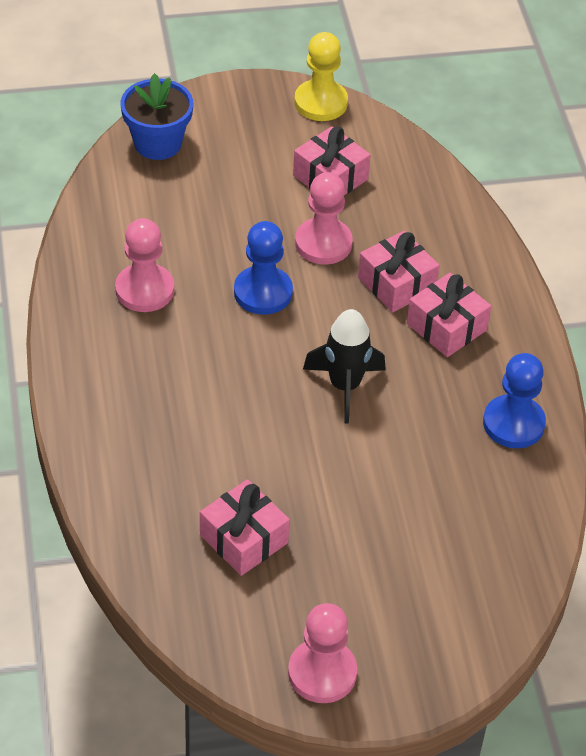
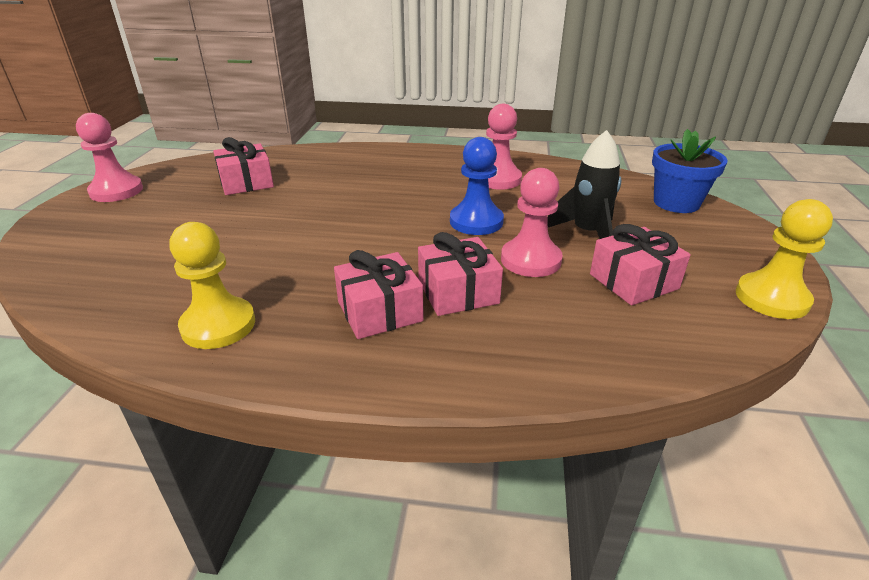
camera: 110 degrees right, 15 degrees down
black rocket [303,309,385,423] -> black rocket moved to [547,130,621,239]
blue pawn [483,353,546,448] -> yellow pawn [169,222,255,349]

